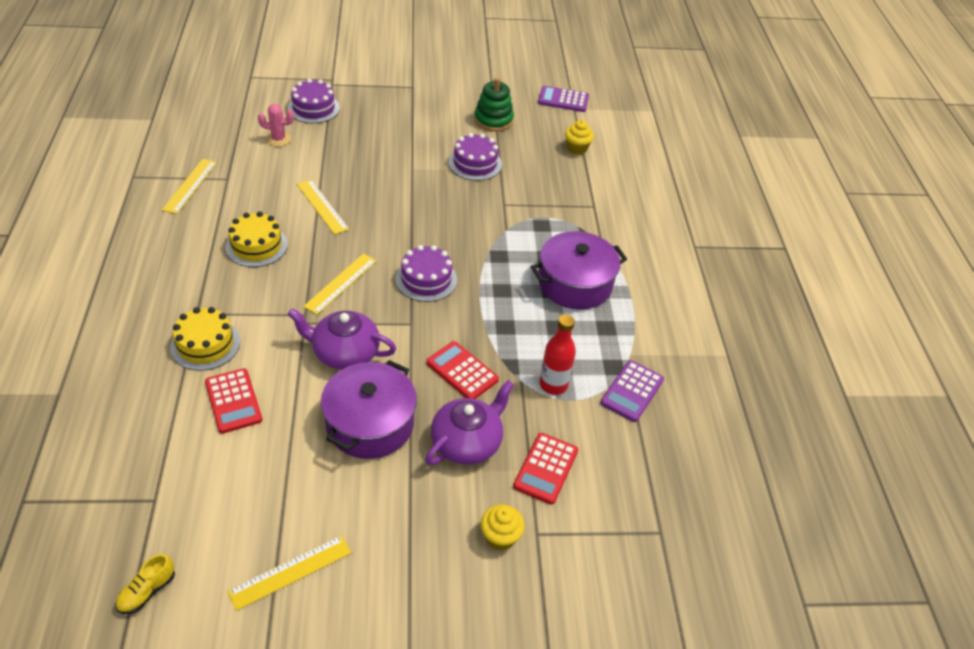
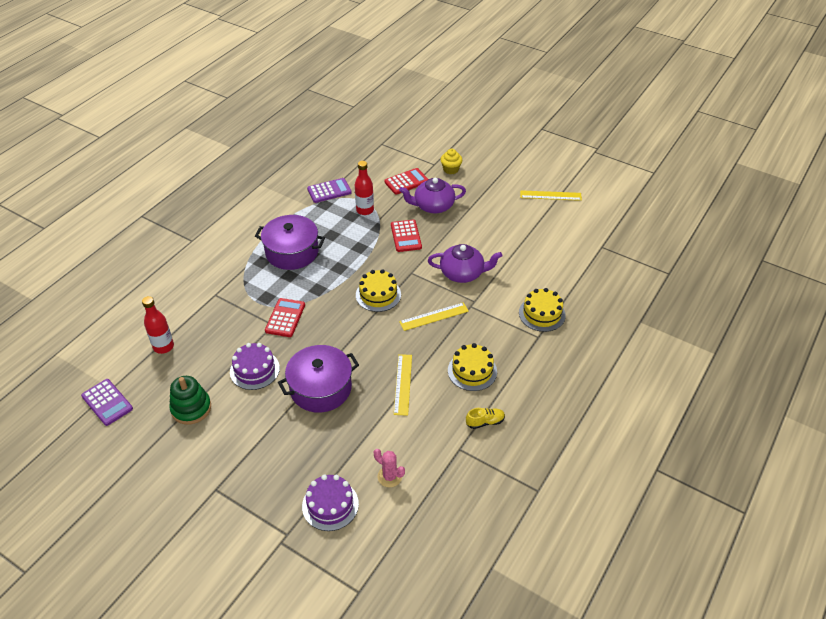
camera: 140 degrees left, 0 degrees up
yellow shoe [115,554,175,614] -> yellow shoe moved to [466,408,505,429]
yellow ruler [162,159,217,214] -> none
red calculator [205,368,262,433] -> red calculator moved to [265,298,305,337]
purple teapot [287,309,396,370] -> purple teapot turned 45 degrees counterclockwise [428,244,502,283]
purple pot [321,360,417,459] -> purple pot moved to [278,345,359,413]
purple cake [396,245,457,302] -> yellow cake [356,269,401,312]
yellow cupcake [565,120,594,155] -> red bottle [142,296,174,354]

